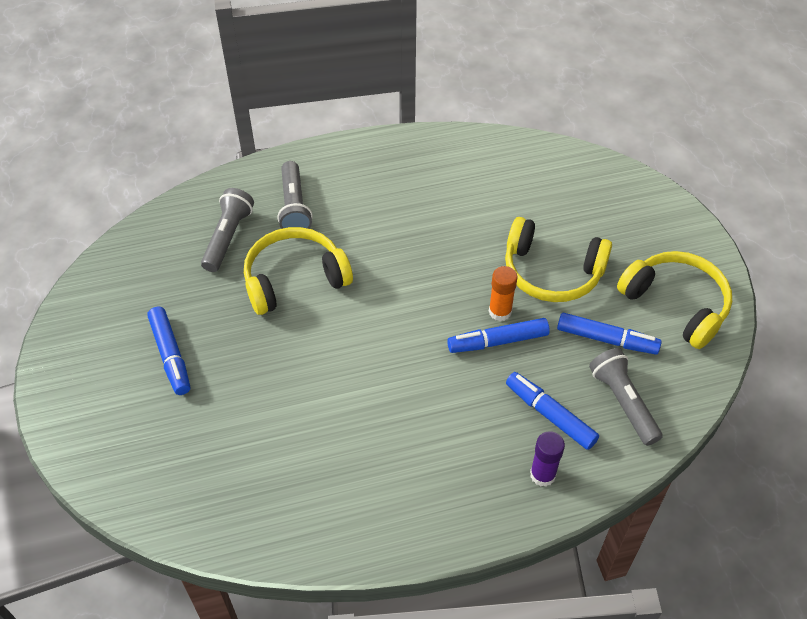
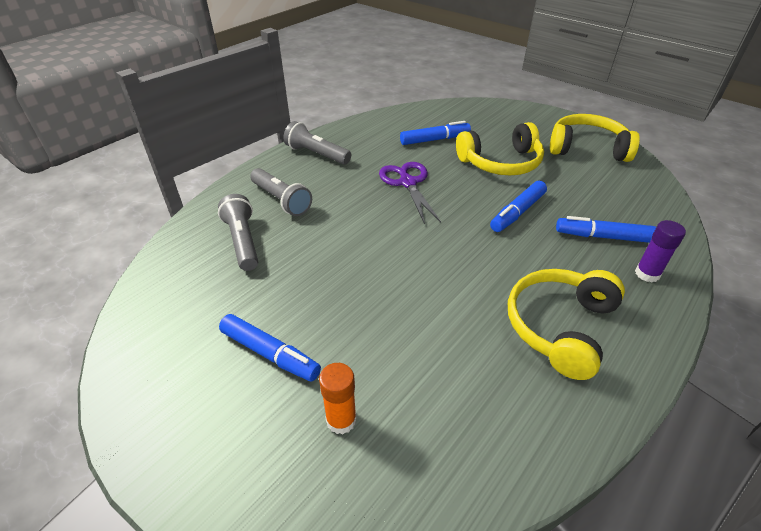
camera: 35 degrees left, 10 degrees down
yellow headphones [244,227,353,315] -> yellow headphones moved to [508,269,625,380]
orange glue stick [489,266,517,321] -> orange glue stick moved to [319,363,357,434]
blue marker [557,313,662,354] -> blue marker moved to [400,121,471,145]
grey flashlight [589,348,663,446] -> grey flashlight moved to [283,121,351,165]
none -> purple scissors [379,162,441,224]

